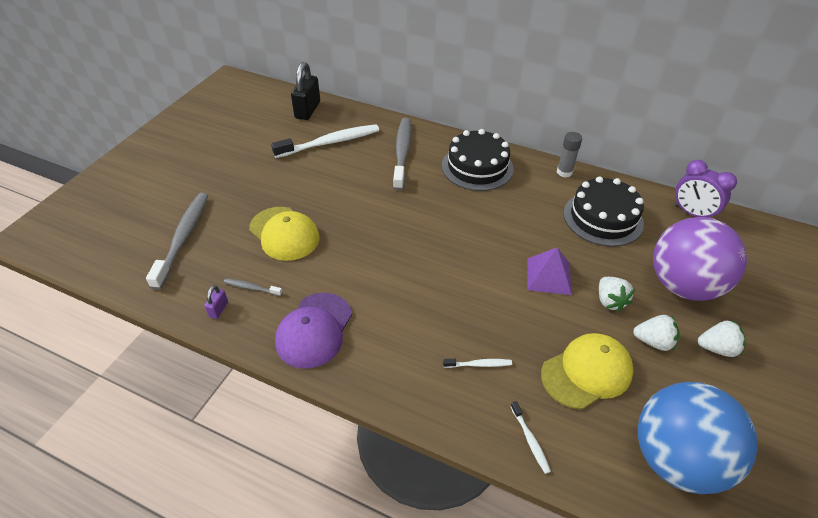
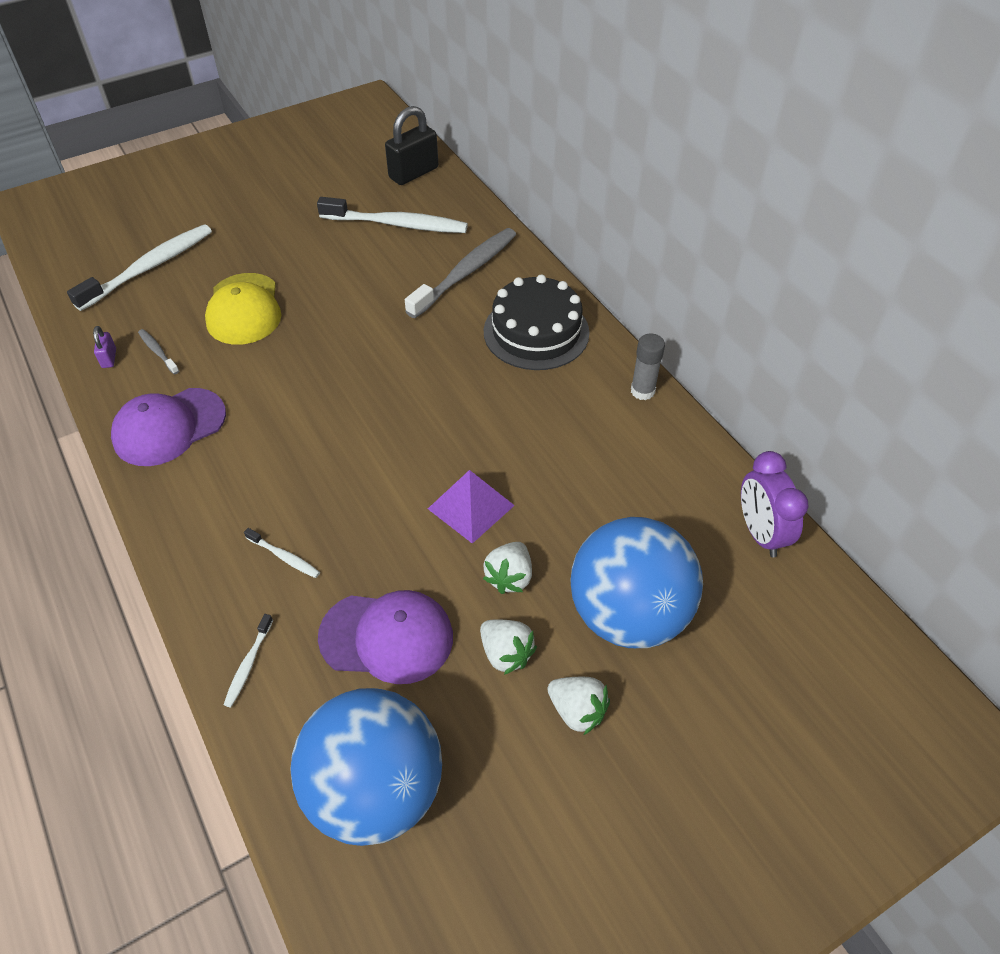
camera: 35 degrees right, 5 degrees up
grey toothbrush [146,193,209,290] -> white toothbrush [67,224,212,311]
purple padlock [204,285,228,319] -> purple padlock turned 60 degrees counterclockwise [93,326,116,368]
yellow cap [541,333,634,409] -> purple cap [318,590,453,684]
black cake [564,176,644,246] -> none
purple ball [653,217,747,301] -> blue ball [571,517,703,648]

